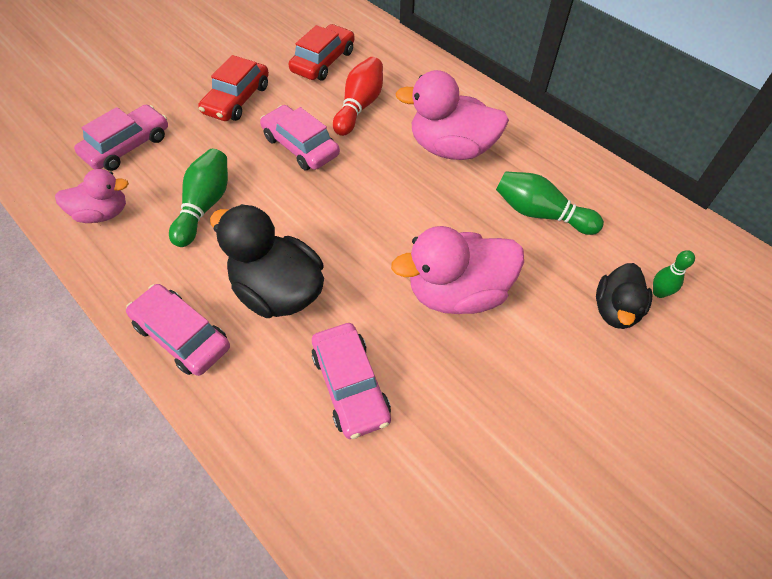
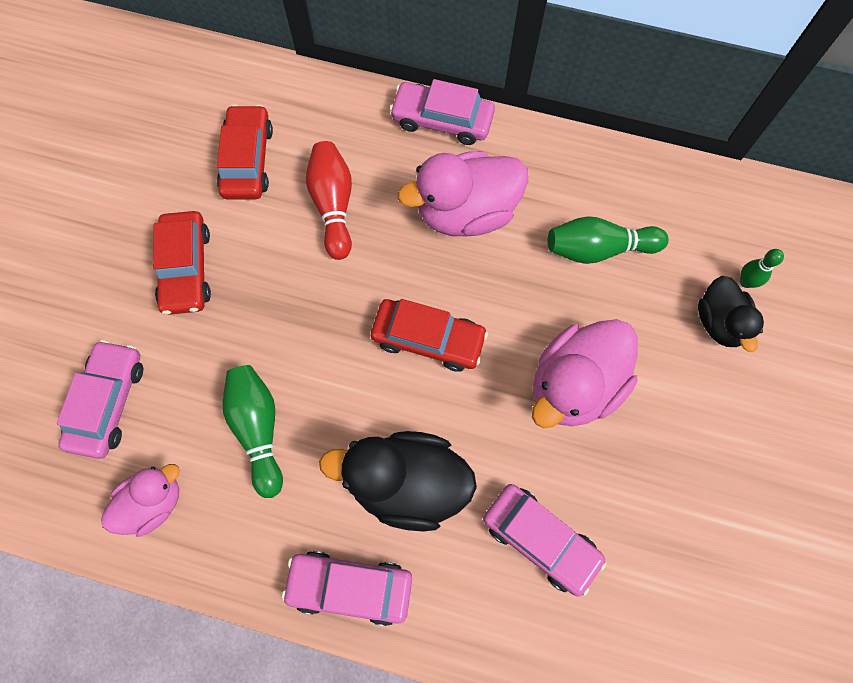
camera: 30 degrees left, 15 degrees up
pink car [260,105,340,170] -> pink car moved to [389,79,495,145]
none -> red car [371,299,488,372]

